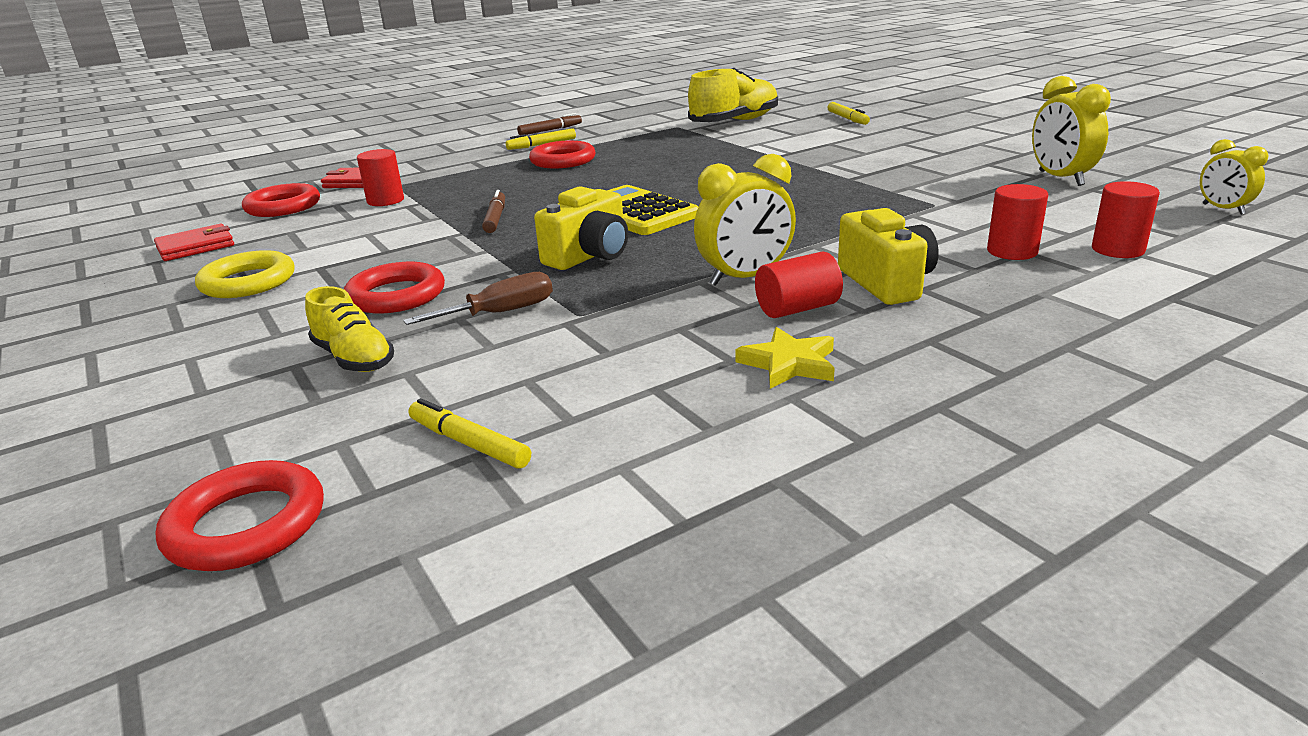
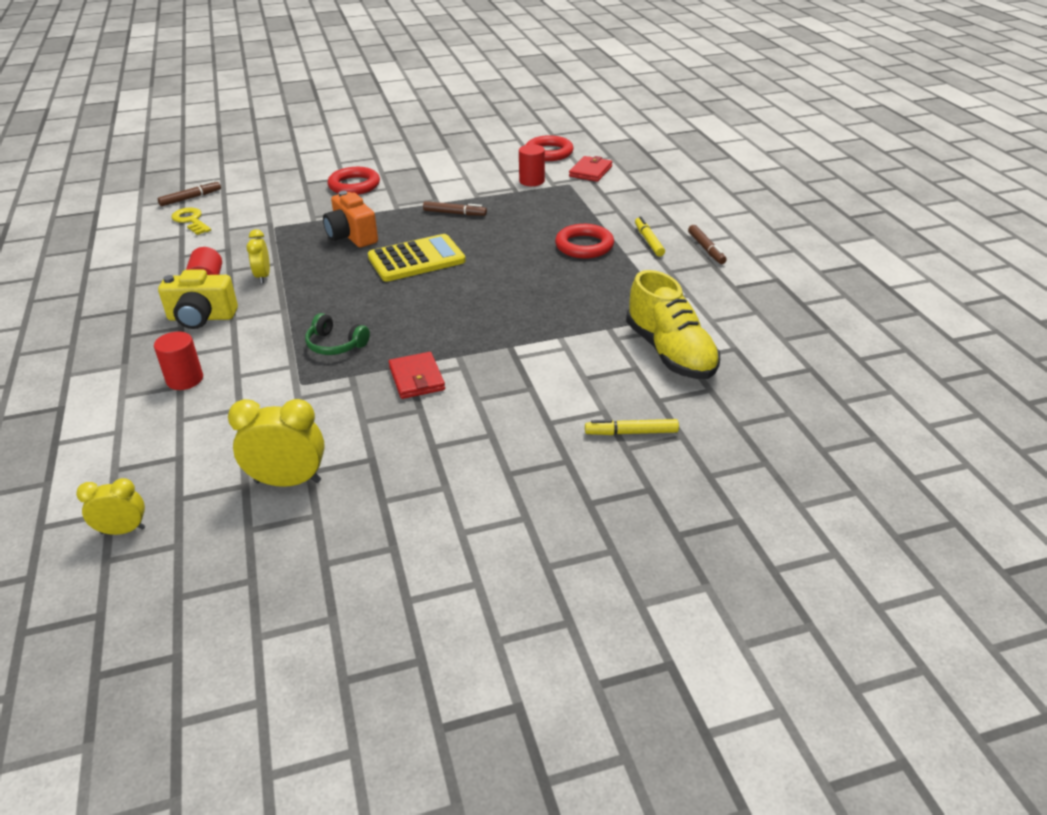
camera: 105 degrees right, 10 degrees up
red wallet [154,224,234,261] -> red wallet moved to [389,352,445,399]
red ring [156,460,324,571] -> none
yellow ring [195,250,294,298] -> none
yellow shoe [305,286,394,372] -> none
brown screwdriver [403,272,553,325] -> none
yellow marker [408,398,531,469] -> brown marker [158,180,221,206]
yellow camera [534,186,628,270] -> orange camera [323,191,378,247]
yellow clock [694,154,796,286] -> yellow clock [246,229,270,283], size x0.62
yellow star [735,327,835,389] -> none
red cylinder [1092,181,1160,258] -> none
none -> yellow key [171,207,211,235]
none -> green headphones [305,313,370,355]

